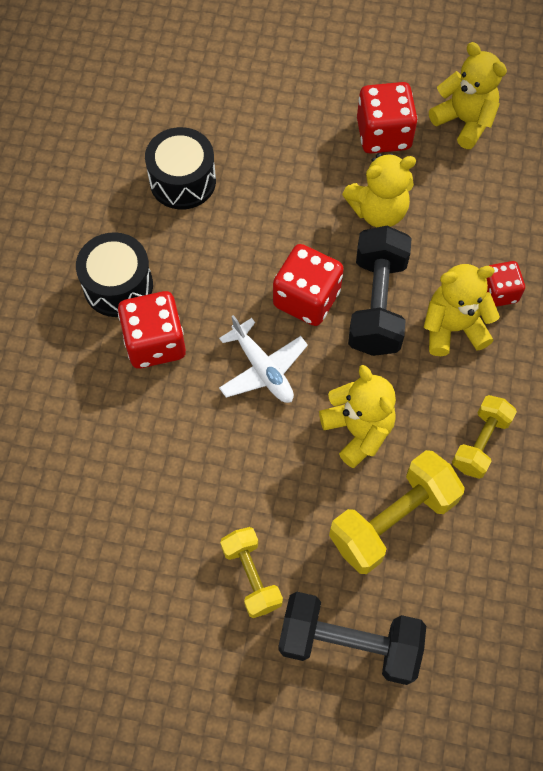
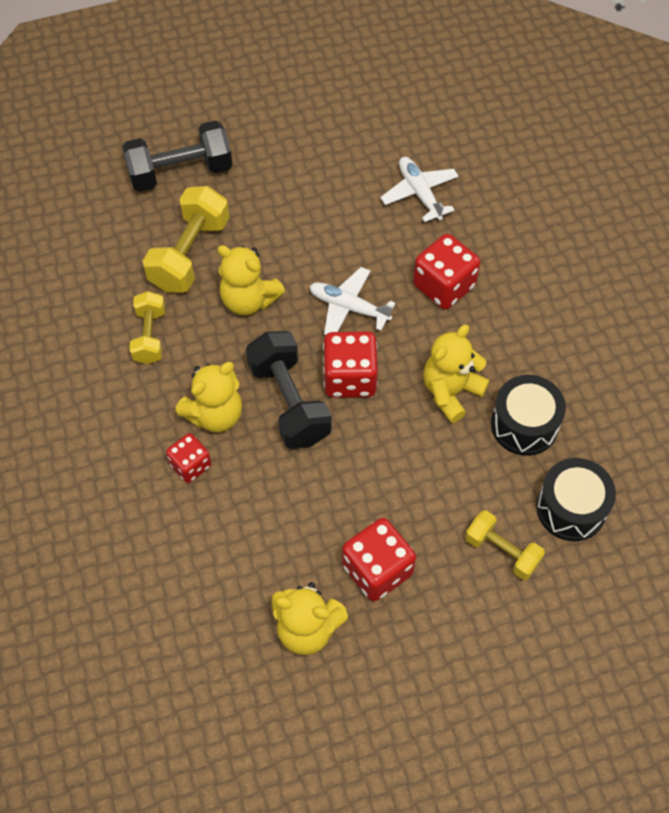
camera: 150 degrees right, 5 degrees down
black drum [76,232,153,317] -> black drum moved to [536,458,616,541]
yellow dumbbell [220,527,283,618] -> yellow dumbbell moved to [465,510,545,580]
yellow teddy bear [342,153,416,227] -> yellow teddy bear moved to [423,325,490,423]
none -> white plane [380,157,459,222]

